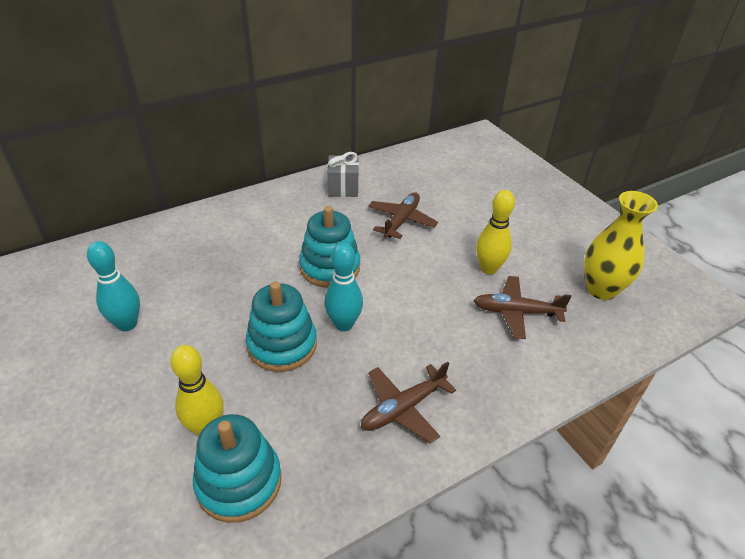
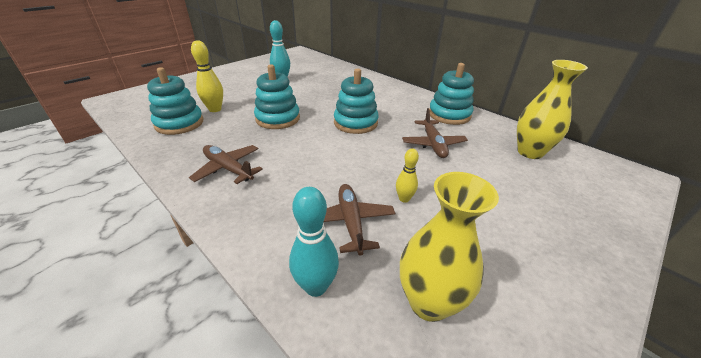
camera: 75 degrees right, 5 degrees down
turquoise bowling pin [325,243,363,332] -> turquoise bowling pin moved to [289,187,339,297]
grey gift [328,152,359,197] -> turquoise stacking toy [429,63,474,125]
brown plane [368,192,438,239] -> brown plane turned 75 degrees clockwise [402,108,468,158]
yellow bowling pin [476,190,515,275] -> yellow bowling pin [396,149,419,203], size x0.62
none -> yellow vase [517,60,588,159]

